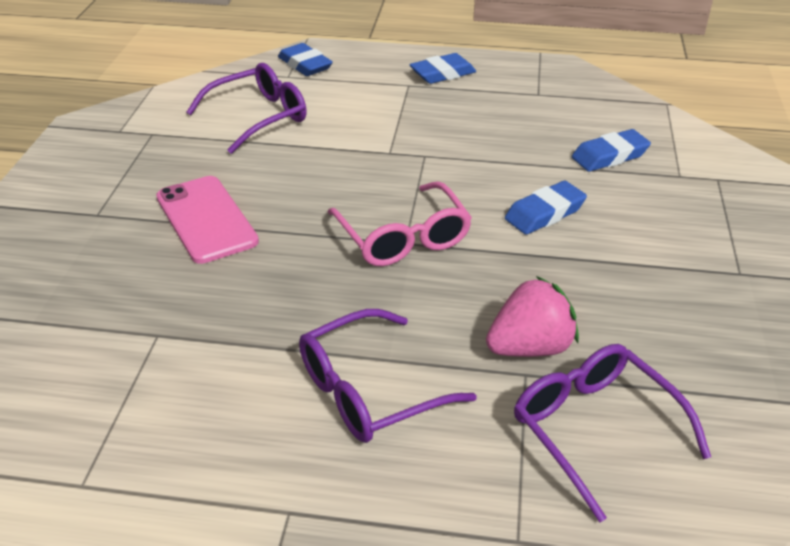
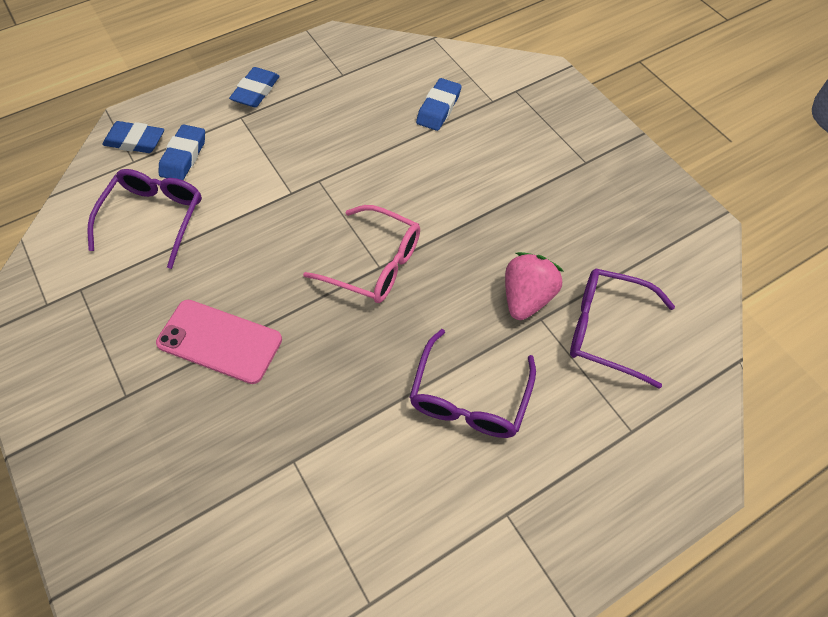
camera: 40 degrees left, 20 degrees up
blue eraser [505,181,587,235] -> blue eraser moved to [159,124,205,180]

